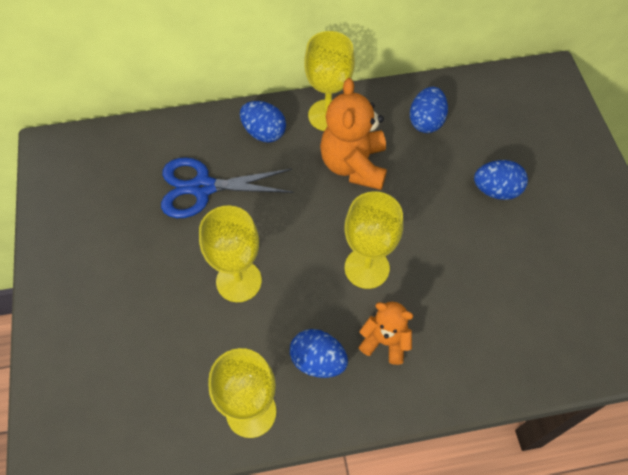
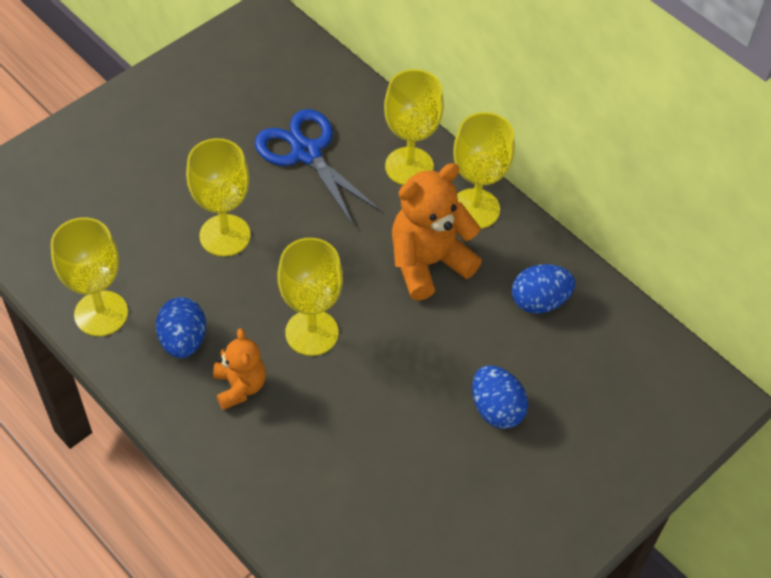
camera: 55 degrees right, 5 degrees down
blue egg [240,101,286,143] -> yellow goblet [384,69,444,185]

